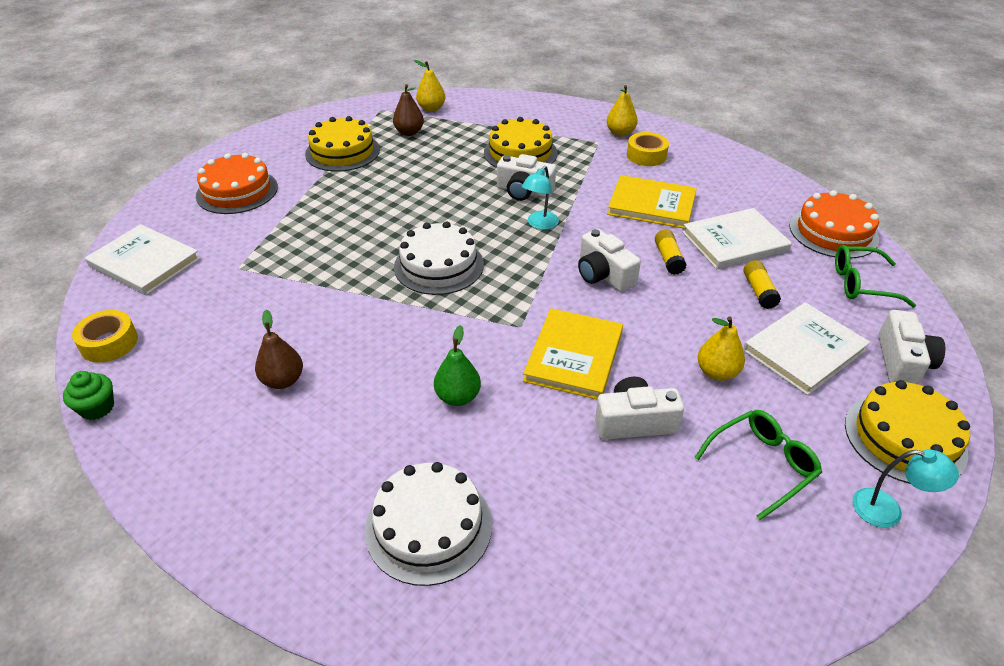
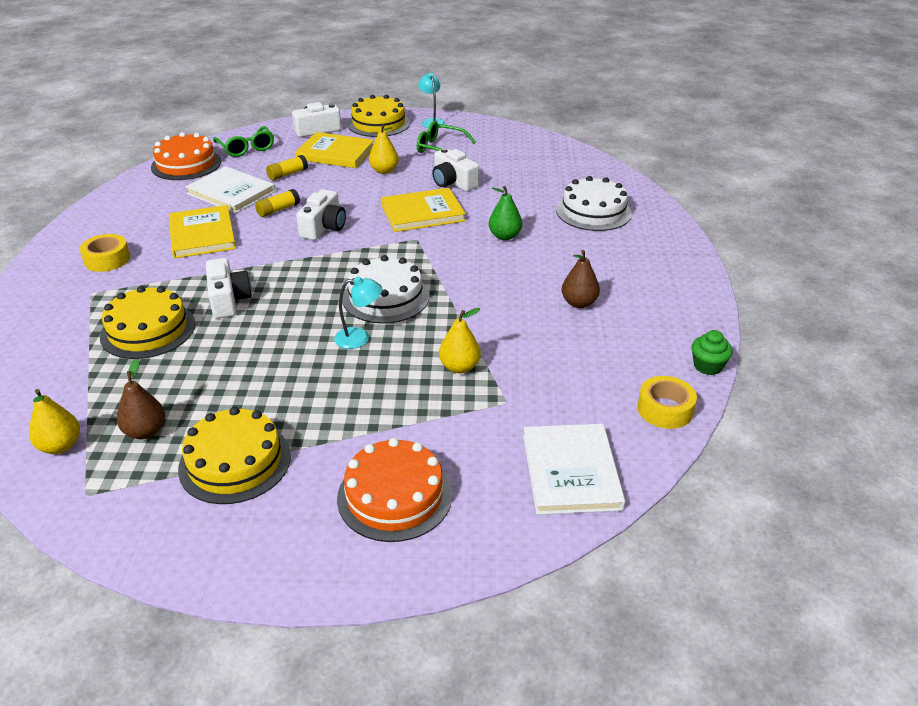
camera: 125 degrees left, 5 degrees down
turquoise lamp [522,166,559,230] -> turquoise lamp moved to [334,276,382,349]
yellow pear [607,85,638,137] -> yellow pear moved to [439,308,481,373]
white book [743,302,870,395] -> yellow book [295,132,374,168]

